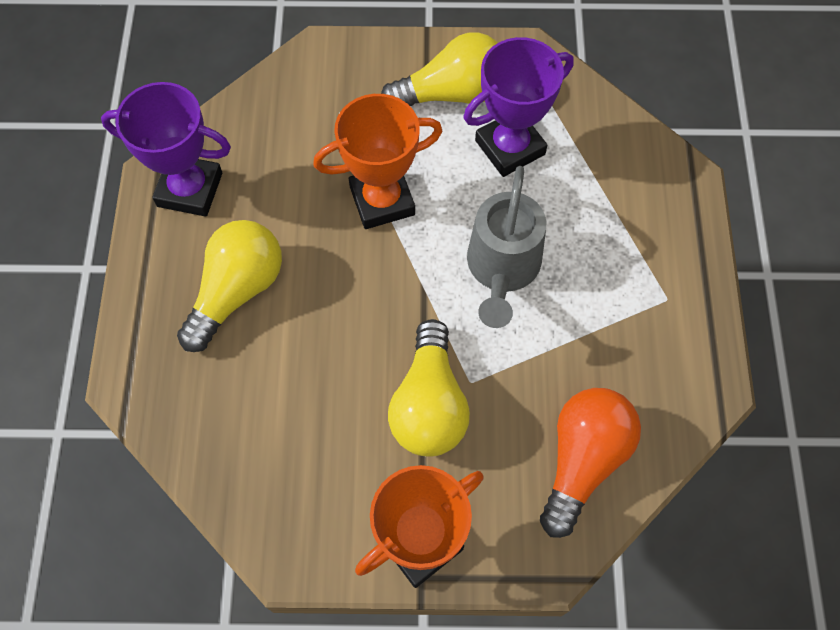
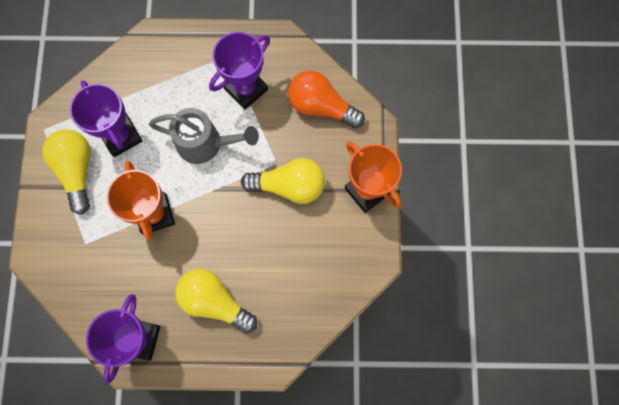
camera: 90 degrees left, 10 degrees up
none -> purple trophy [209,32,270,110]

